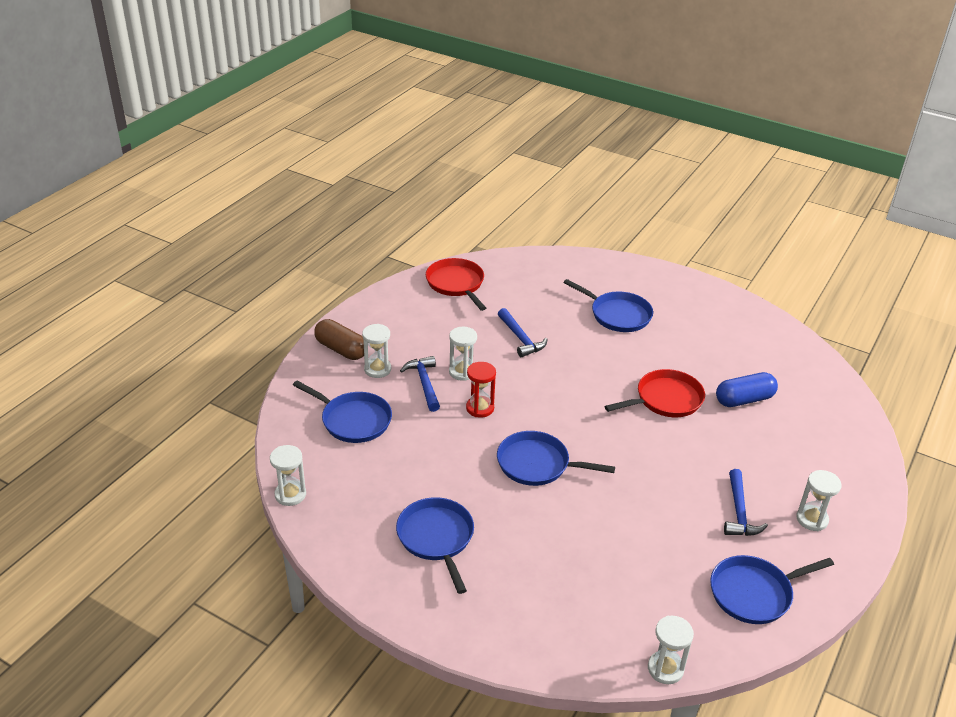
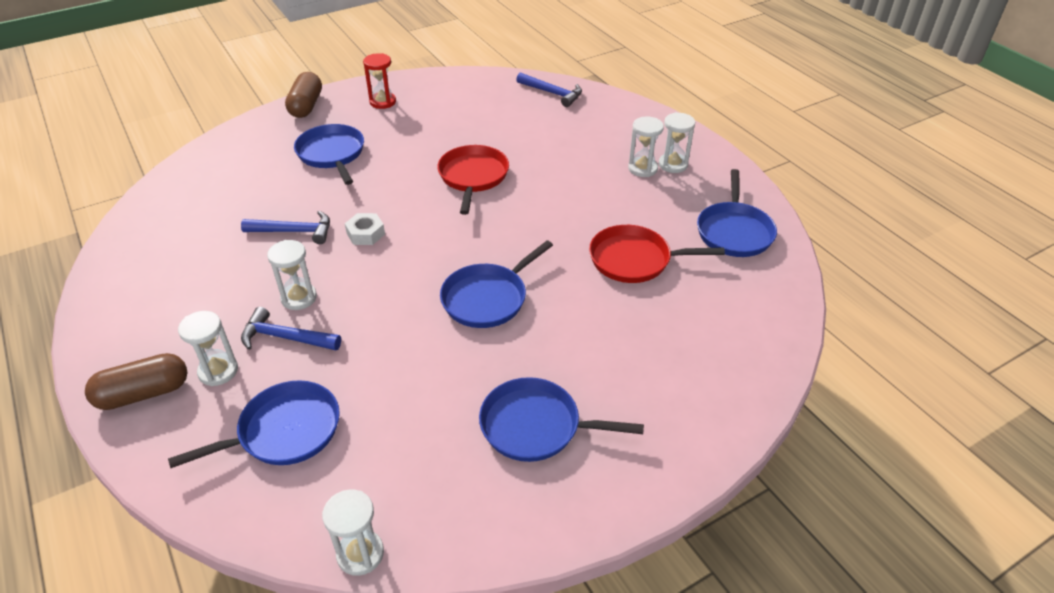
camera: 60 degrees left, 5 degrees up
red pan [426,258,486,311] -> red pan moved to [589,225,725,283]
red hourglass [466,362,496,418] -> red hourglass moved to [363,53,396,109]
blue pan [563,279,653,332] -> blue pan turned 90 degrees counterclockwise [294,124,364,185]
white hourglass [648,616,694,684] -> white hourglass moved to [628,116,664,177]
blue capsule [716,372,778,407] -> none
blue hammer [724,469,768,536] -> blue hammer moved to [516,72,582,107]
none -> brown capsule [285,72,322,118]
none -> white nut [345,213,385,245]

